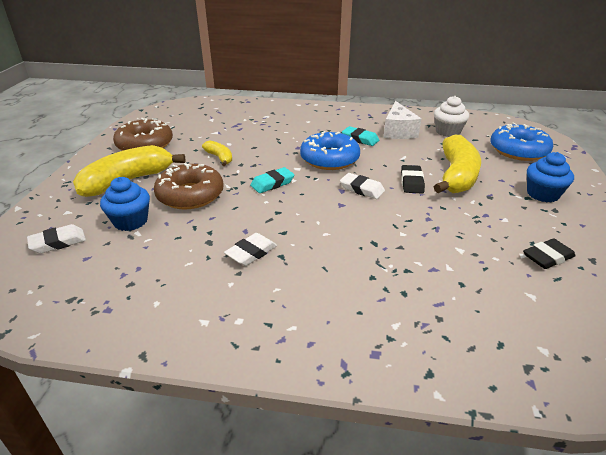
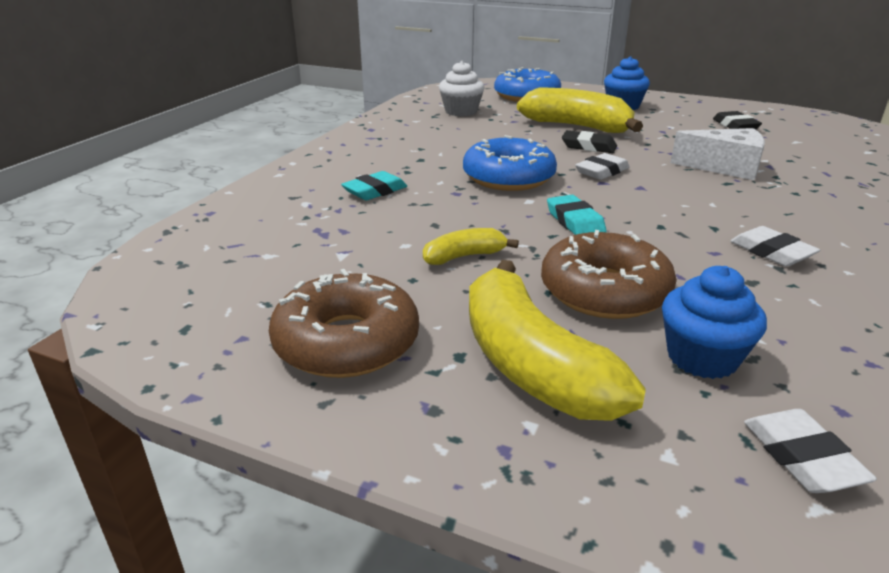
camera: 75 degrees left, 5 degrees down
turquoise eraser [342,126,379,146] -> turquoise eraser moved to [341,171,407,200]
white cheese [384,101,421,139] -> white cheese moved to [670,128,765,180]

